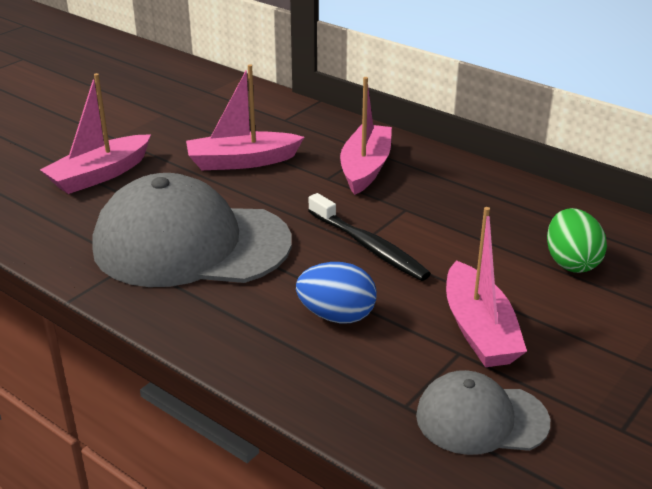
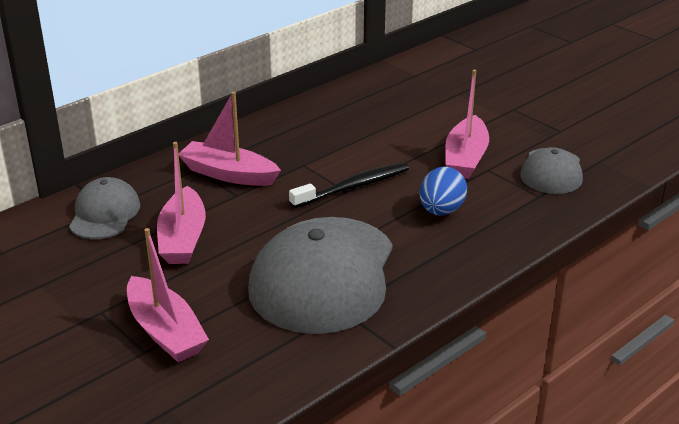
camera: 80 degrees left, 0 degrees up
pink boat [446,207,527,367] -> pink boat turned 105 degrees clockwise [445,70,489,179]
green egg [547,208,607,273] -> none
none -> grey cap [69,177,140,239]

